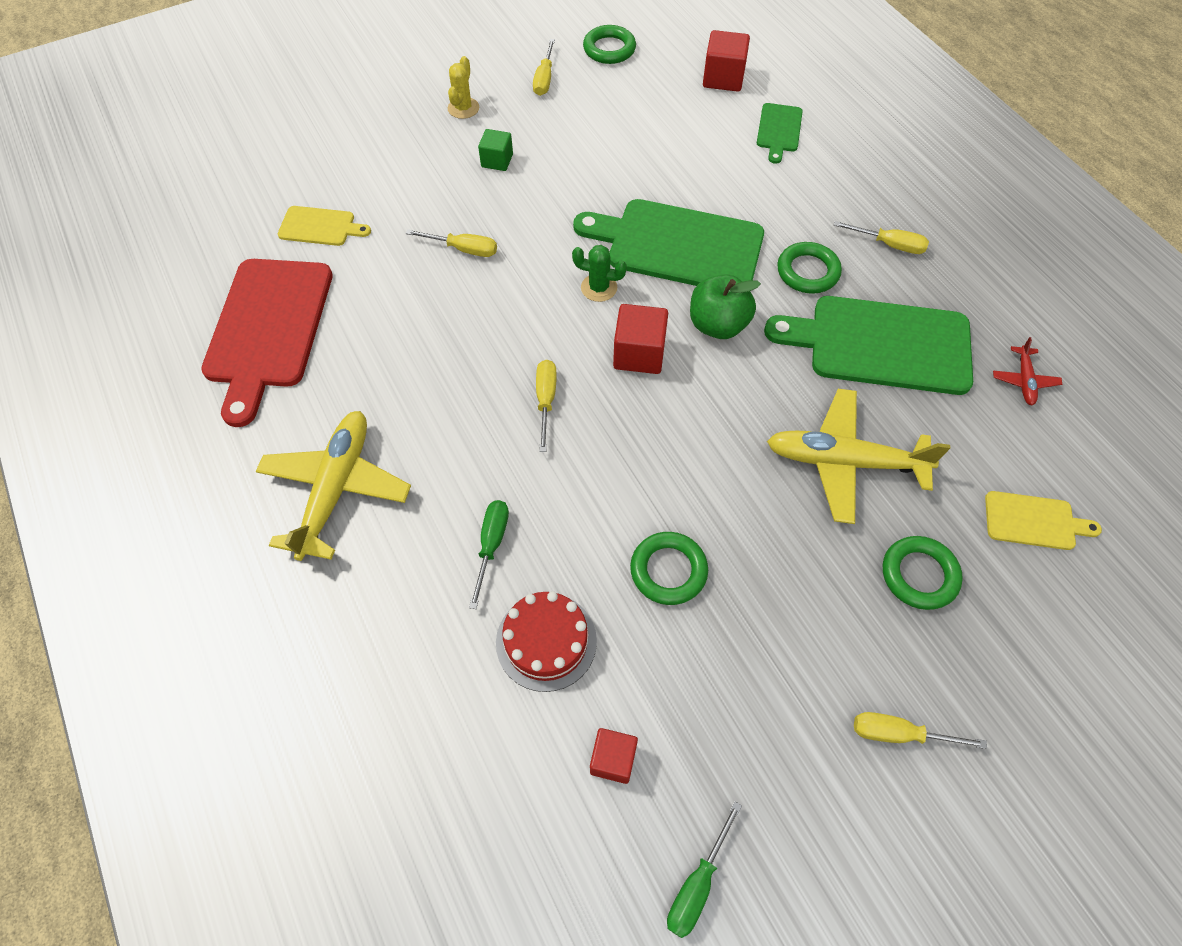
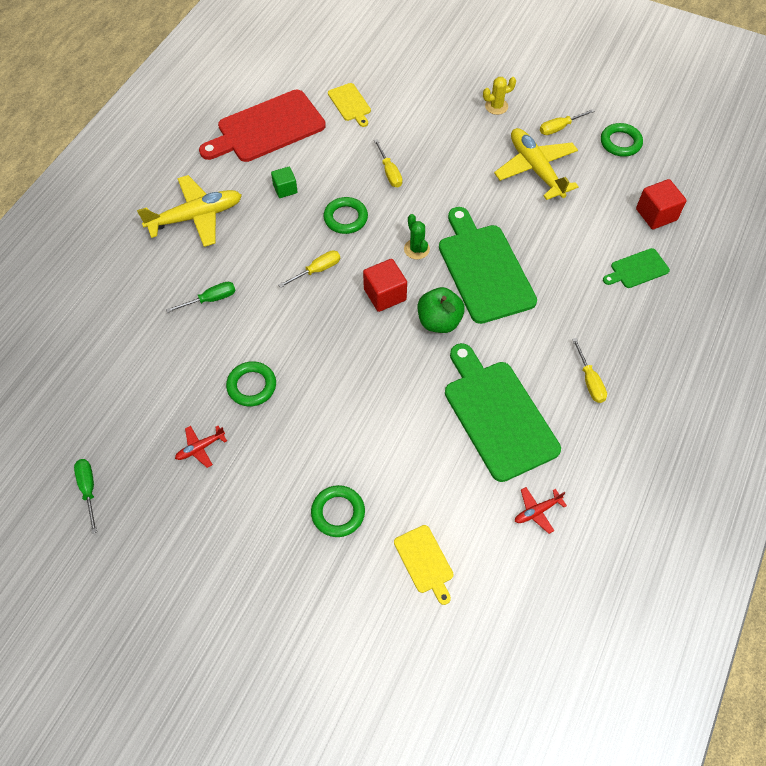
camera: 55 degrees right, 0 degrees up
green cube [478,129,513,171] -> green cube moved to [271,167,298,198]
red cake [496,591,597,692] -> none
red cube [590,728,638,784] -> none
green screwdriver [667,801,742,938] -> green screwdriver turned 75 degrees clockwise [74,459,97,534]
yellow plane [767,389,950,524] -> yellow plane moved to [494,128,579,200]
green ring [777,242,842,294] -> green ring moved to [323,197,368,234]
yellow screwdriver [854,712,987,749] -> none
none -> red plane [175,426,227,468]

